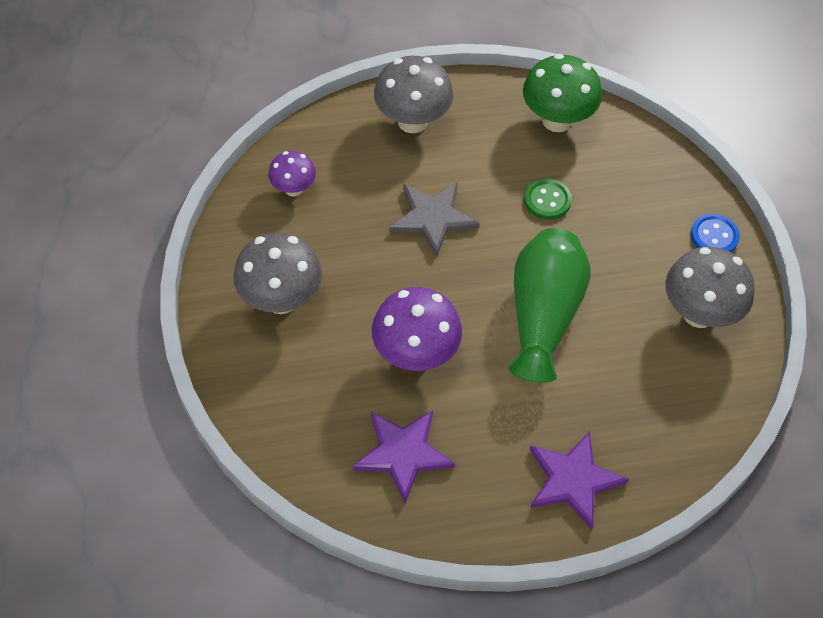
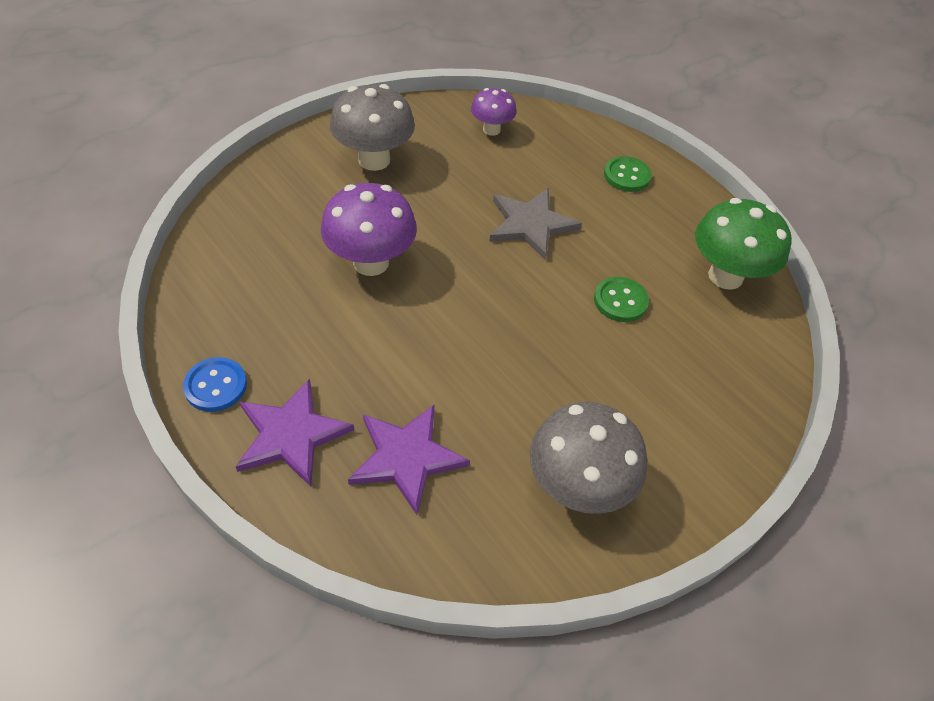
camera: 60 degrees right, 5 degrees down
purple star [352,410,455,503] -> purple star moved to [348,404,470,515]
grey mushroom [374,56,453,133] -> green button [604,156,652,192]
green vase [508,228,591,383] -> none
blue button [691,214,740,252] -> blue button moved to [183,357,247,412]

